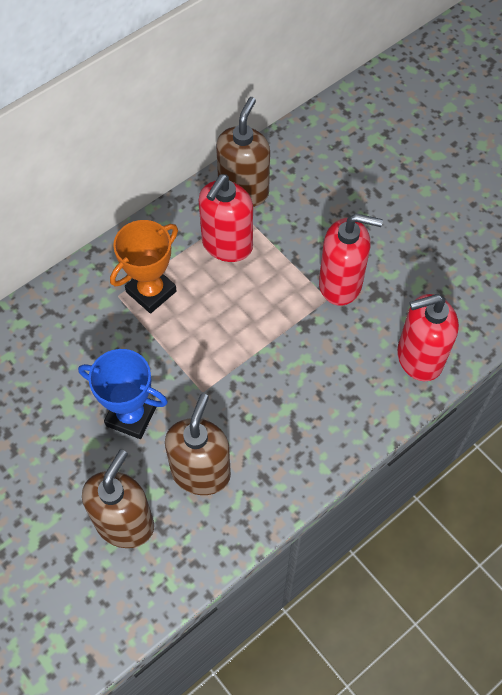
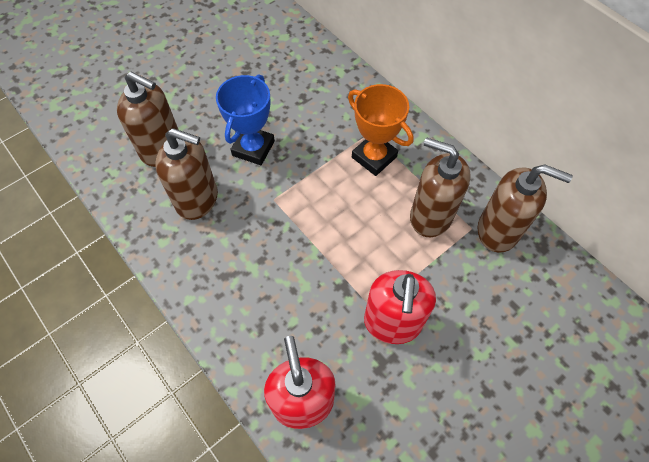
camera: 90 degrees right, 0 degrees up
red soap dispenser [198,174,253,262] -> brown soap dispenser [410,137,471,237]

